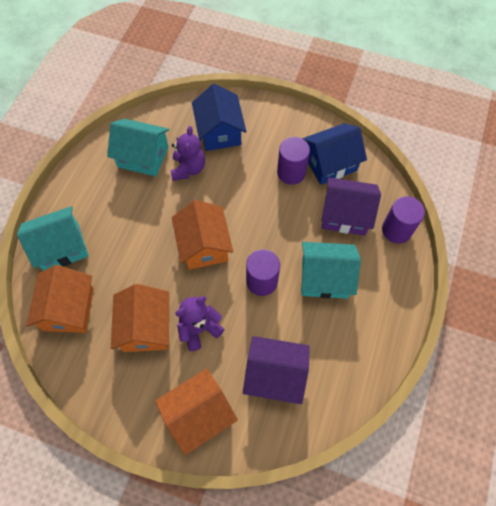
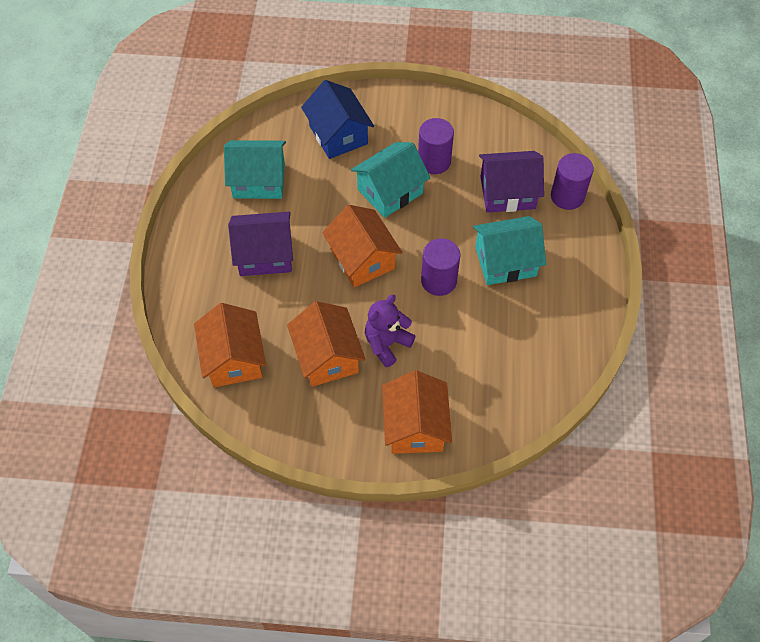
camera: 15 degrees left, 5 degrees down
turquoise house [17,206,89,271] -> turquoise house moved to [351,142,430,218]
orange house [155,369,238,455] -> orange house turned 45 degrees counterclockwise [382,370,452,454]
purple teddy bear [171,126,205,181] -> none
purple house [243,336,310,404] -> purple house moved to [228,212,293,276]
blue house [302,123,367,185] -> none

